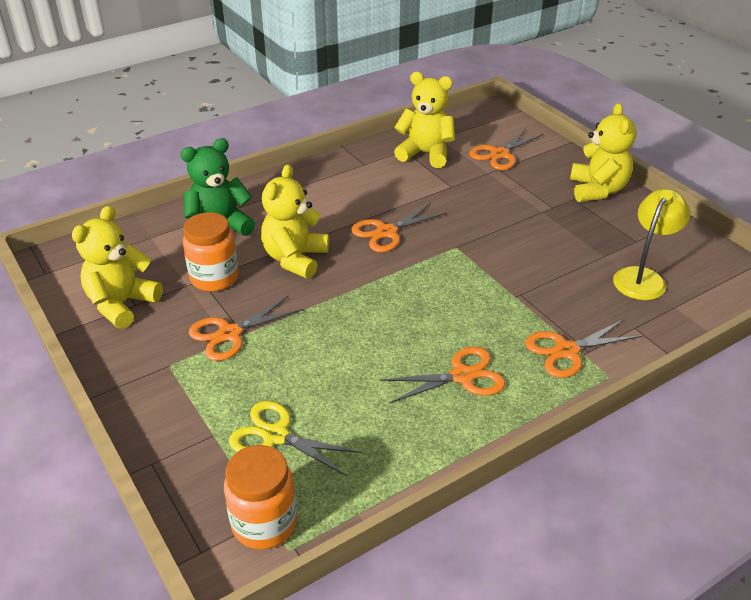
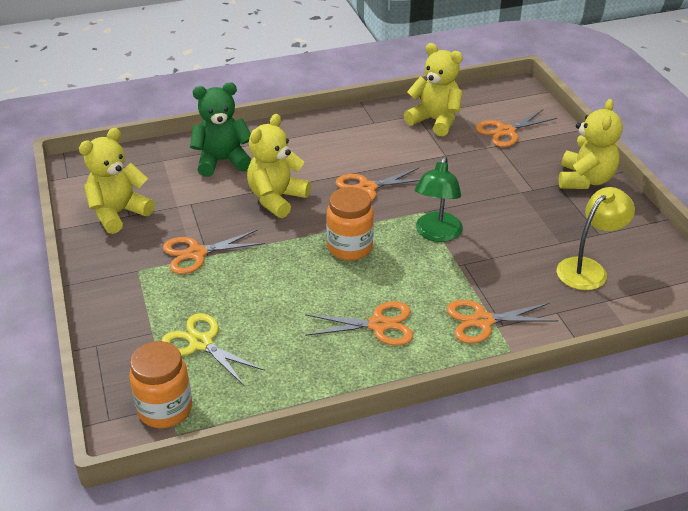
camera: 15 degrees right, 0 degrees up
orange jar [183,212,239,292] -> orange jar moved to [326,187,374,261]
none -> green lamp [415,156,463,242]

